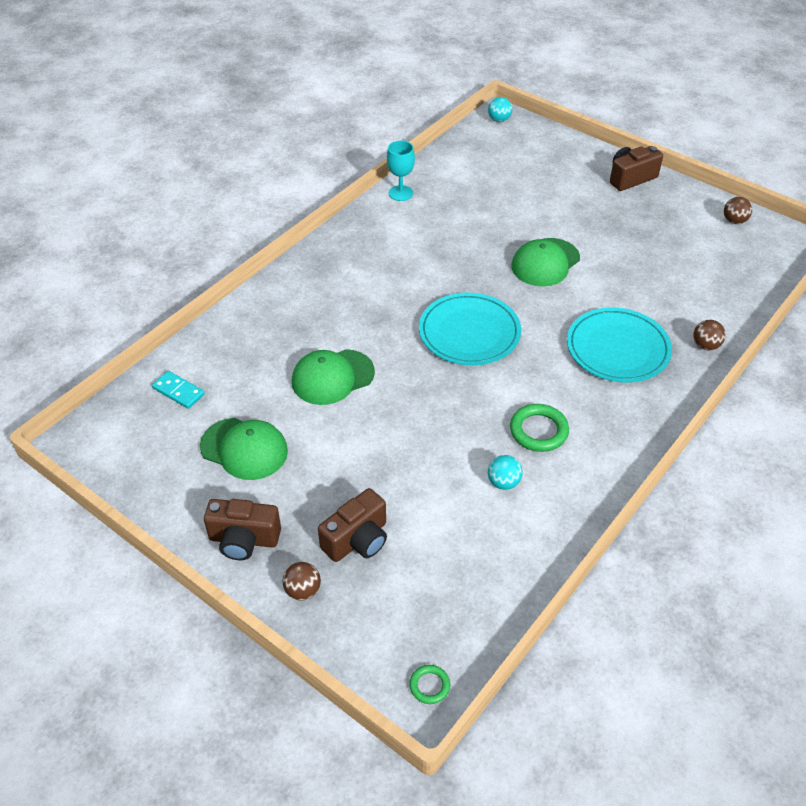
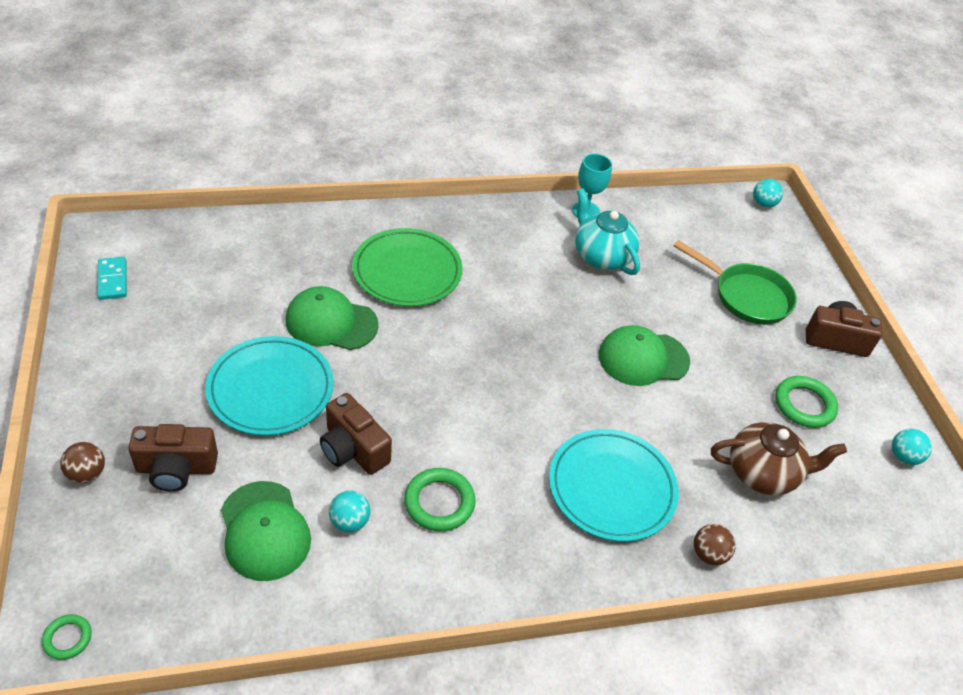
camera: 35 degrees right, 0 degrees up
turquoise domino [152,371,205,409] -> turquoise domino moved to [97,257,127,300]
green cap [200,418,288,480] -> green cap moved to [221,481,311,581]
brown camera [204,499,281,560] -> brown camera moved to [320,393,392,475]
turquoise plate [419,293,521,365] -> turquoise plate moved to [205,336,334,436]
brown ball [724,197,752,224] -> turquoise ball [892,428,932,465]
none -> green plate [352,228,463,306]
none -> turquoise teapot [575,188,640,275]
none -> green pan [674,240,797,325]
none -> brown teapot [711,422,847,495]
none -> green ring [775,376,838,428]

